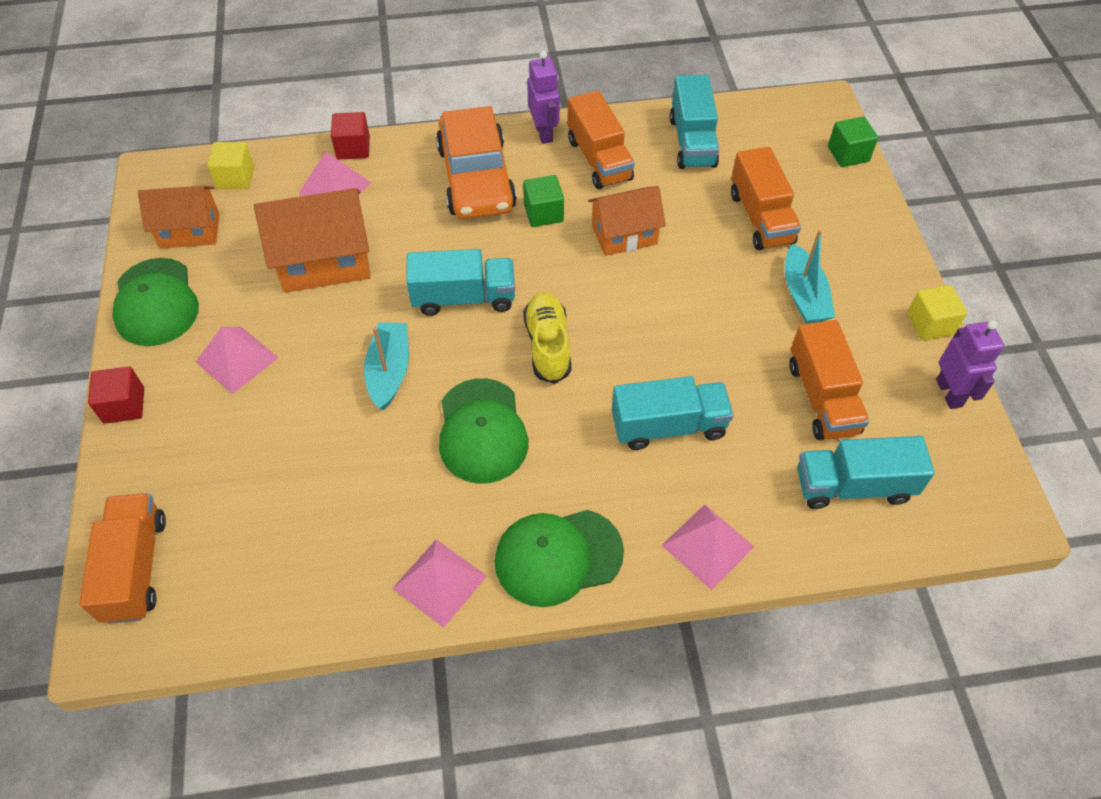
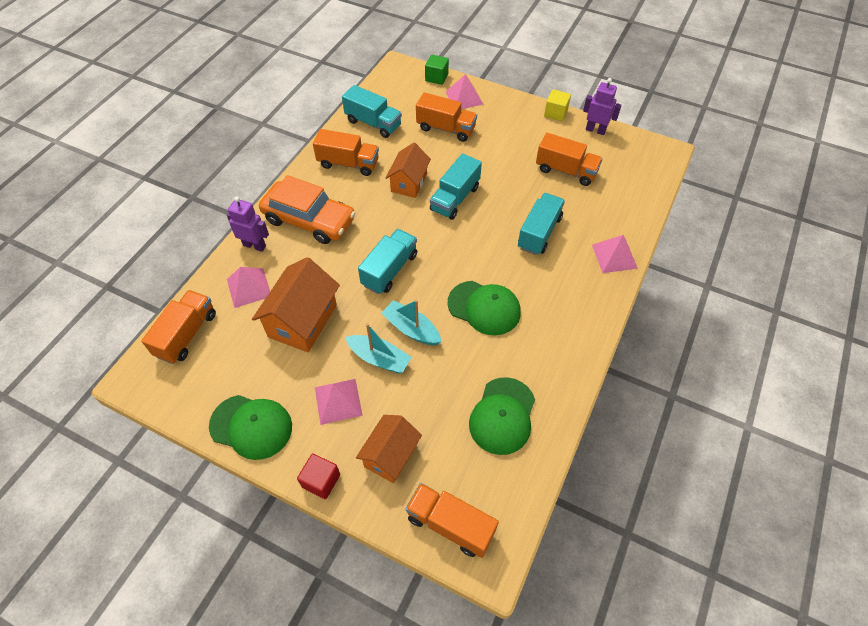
camera: 55 degrees left, 0 degrees up
orange house [138,186,219,249] -> orange house moved to [356,415,422,483]
yellow cube [207,142,254,189] -> orange truck [141,290,216,364]
red cube [331,112,370,160] -> none
pink pyramid [392,539,487,628] -> pink pyramid moved to [446,74,483,109]
green cap [495,510,624,607] -> green cap moved to [469,377,535,455]
green cube [523,175,564,227] -> none
yellow shoe [523,292,571,384] -> none
purple robot [527,51,560,144] -> purple robot moved to [227,197,269,252]
turquoise boat [785,229,835,324] -> turquoise boat moved to [345,323,412,373]
turquoise truck [797,436,935,509] -> turquoise truck moved to [430,153,482,220]

